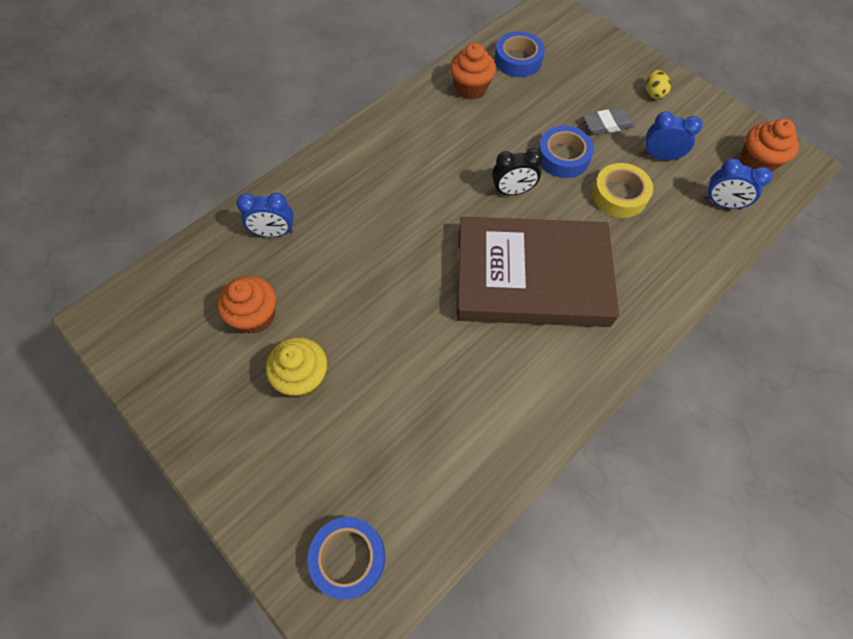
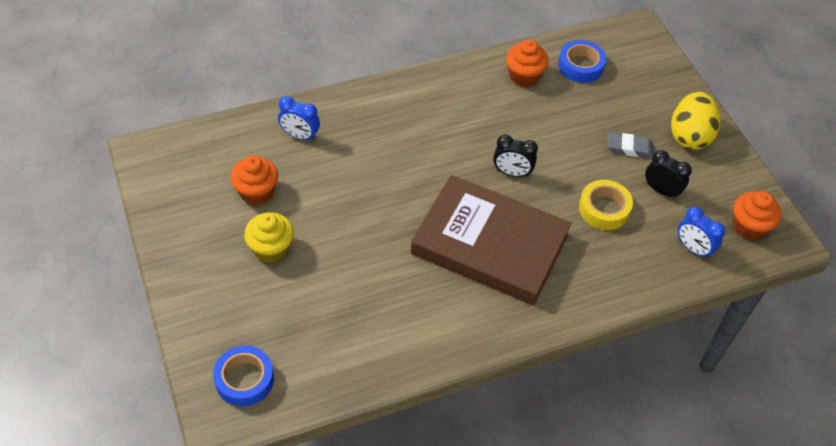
camera: 20 degrees right, 10 degrees down
blue tape [538,126,594,178] -> none
blue clock [643,111,703,160] -> black clock [645,150,692,199]
yellow egg [646,70,671,99] -> yellow egg [671,92,721,150], size x2.15

